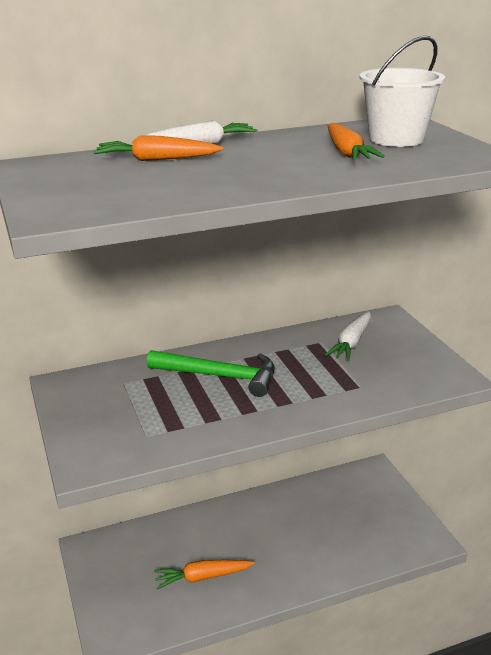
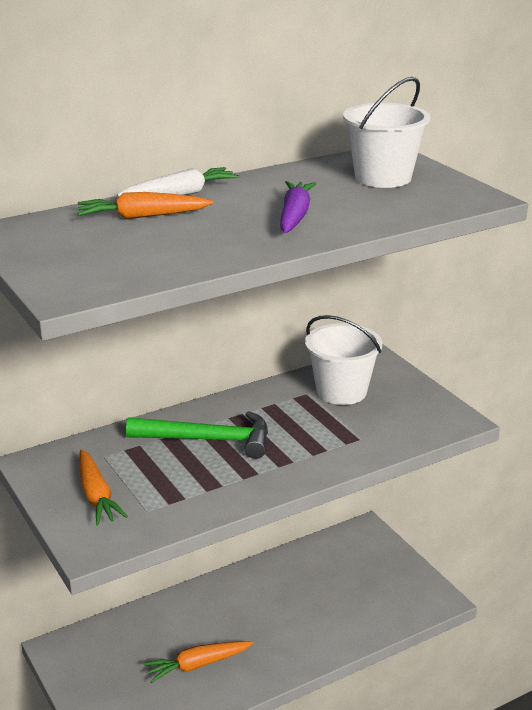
camera: 10 degrees left, 0 degrees up
white carrot [325,312,371,361] -> white bucket [305,315,383,405]
orange carrot [328,123,385,160] -> orange carrot moved to [79,449,128,525]
none -> purple carrot [280,181,316,233]

